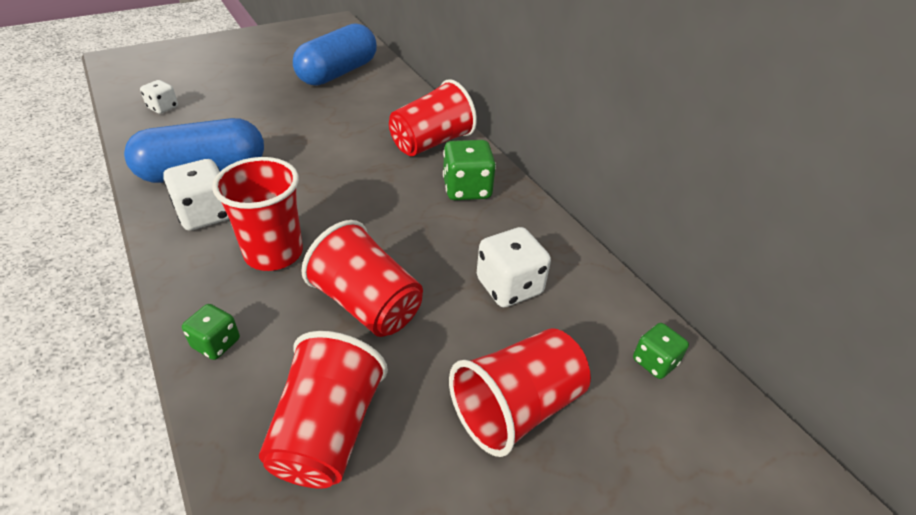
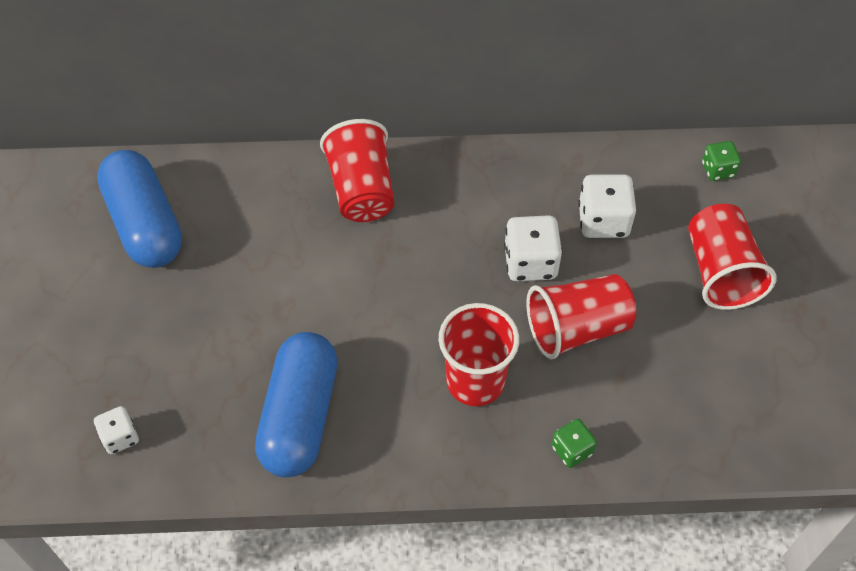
camera: 60 degrees left, 15 degrees up
white dice [163,159,229,231] -> white dice moved to [504,215,562,282]
red cup [259,331,388,489] -> none
green dice [443,140,496,200] -> none

